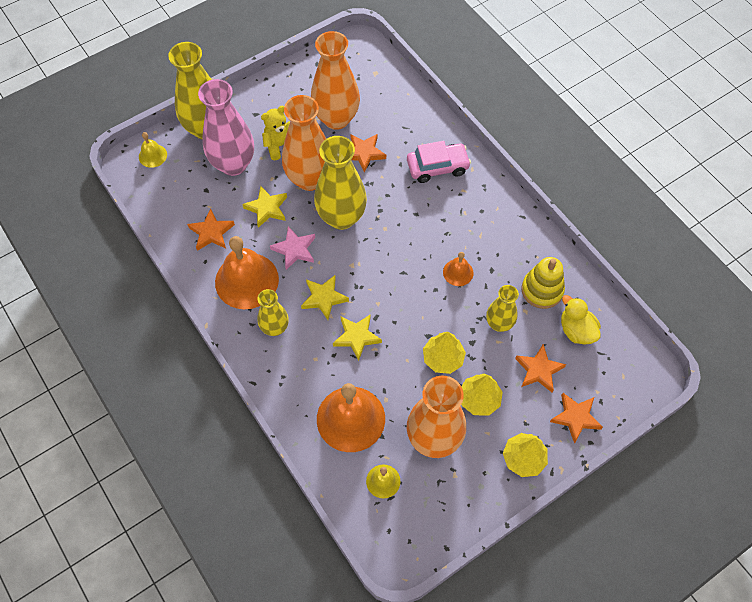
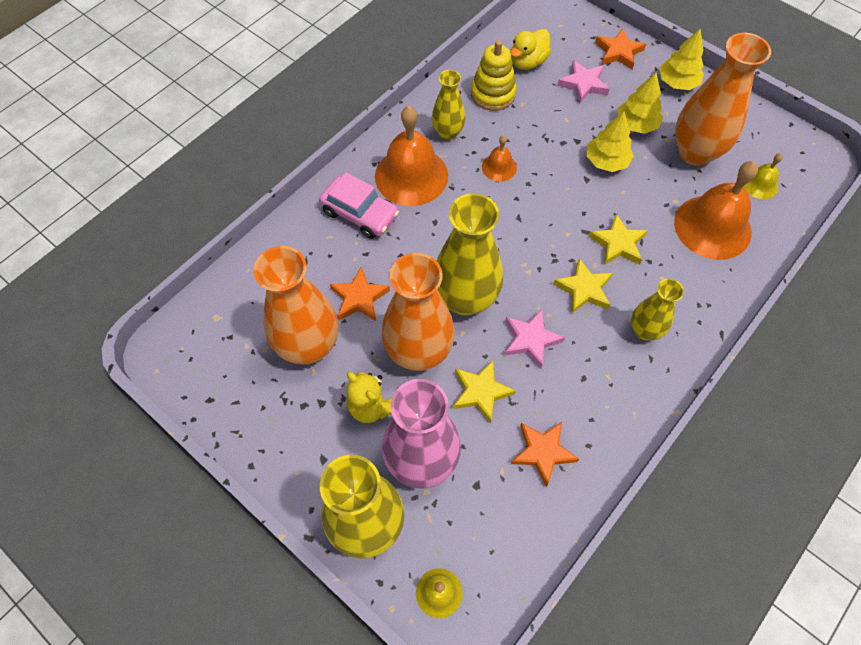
camera: 105 degrees left, 0 degrees up
orange bell [215,236,279,309] -> orange bell moved to [375,106,448,206]
pink car [407,141,471,183] -> pink car turned 150 degrees clockwise [319,172,399,239]
yellow vase [486,285,519,332] -> yellow vase moved to [432,70,466,140]
orange star [515,344,566,392] -> pink star [557,60,609,104]

